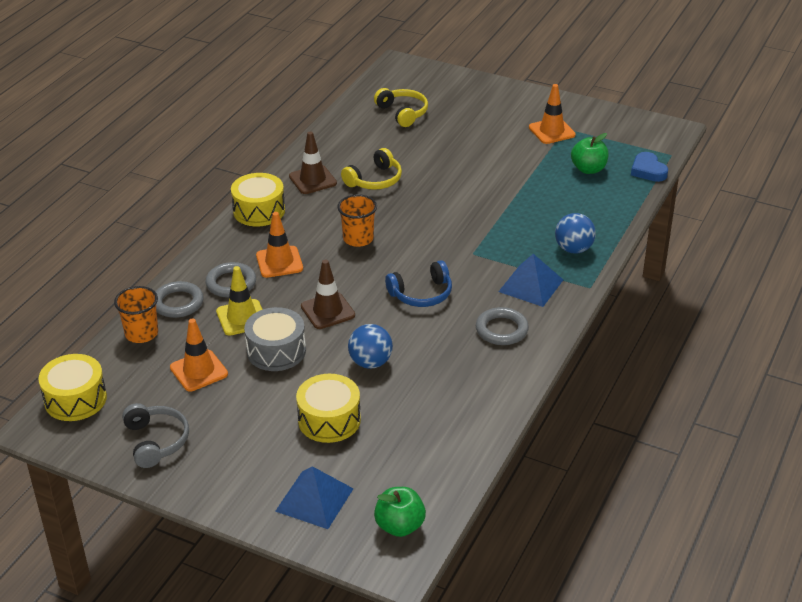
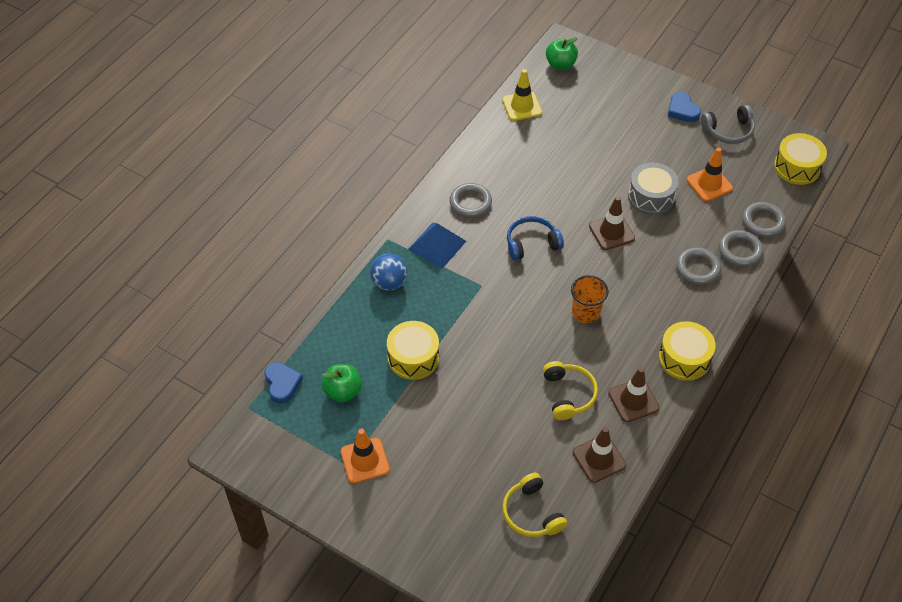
camera: 175 degrees left, 15 degrees up
orange cup [114,286,158,343] -> grey ring [742,202,786,237]
grey headphones [122,403,189,468] -> grey headphones turned 90 degrees counterclockwise [701,105,755,144]
yellow traffic cone [216,266,263,336] -> yellow traffic cone moved to [502,69,542,121]
orange traffic cone [256,212,303,278] -> none
blue pyramid [275,466,354,529] -> none
yellow drum [296,374,361,443] -> yellow drum moved to [387,321,439,380]
yellow headphones [341,148,402,190] -> yellow headphones turned 120 degrees clockwise [543,361,598,420]
blue ball [348,324,393,369] -> none
none -> brown traffic cone [573,427,626,483]
none -> blue heart [668,92,701,122]

